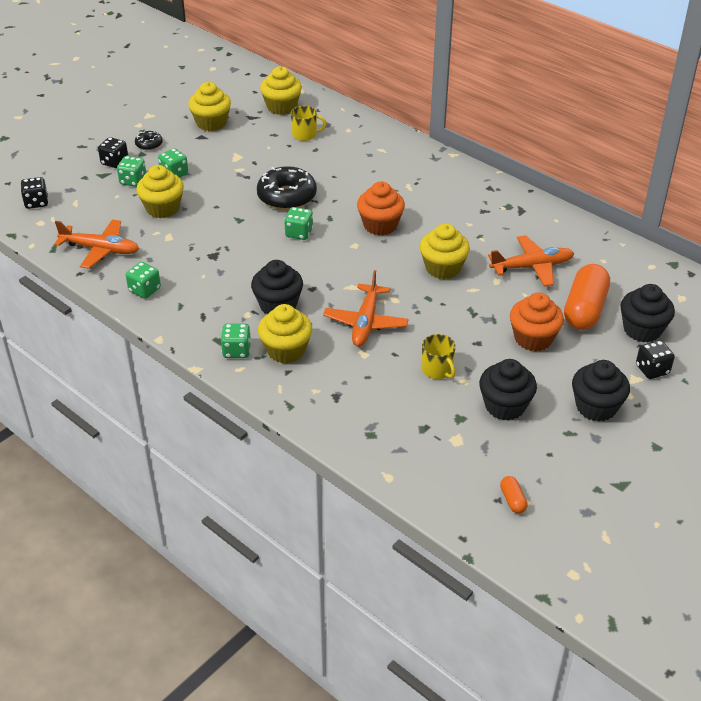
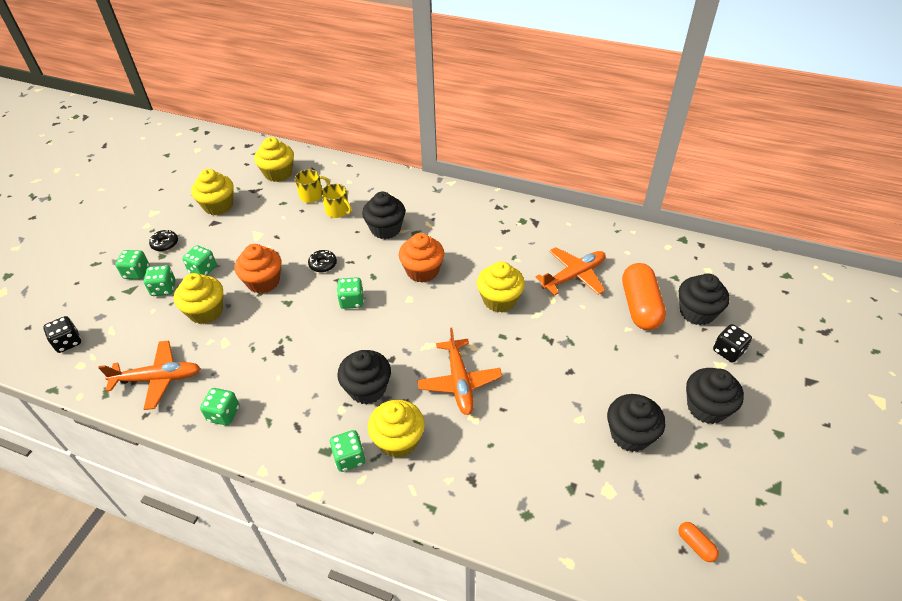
camera: 20 degrees left, 5 degrees up
black dice [98,137,128,168] -> green dice [115,250,149,279]
black donut [257,166,317,210] -> black donut [308,250,337,272], size x0.49
yellow mug [421,334,456,379] -> yellow mug moved to [321,184,352,218]
orange cupcake [510,292,564,352] -> orange cupcake moved to [234,244,281,294]
none -> black cupcake [362,192,405,239]

